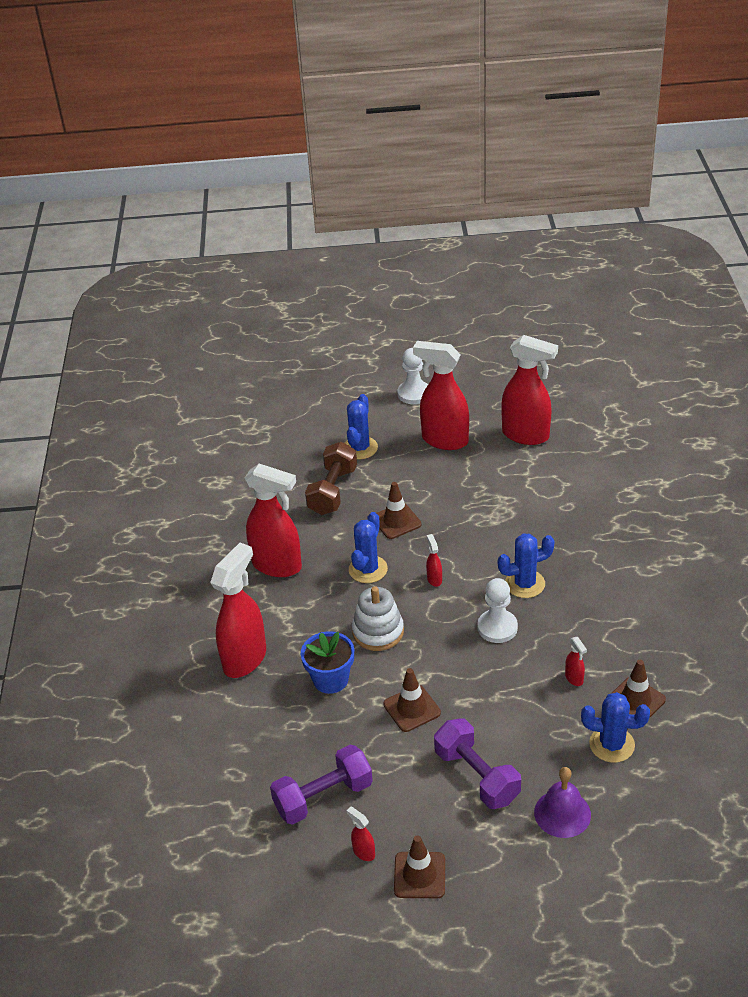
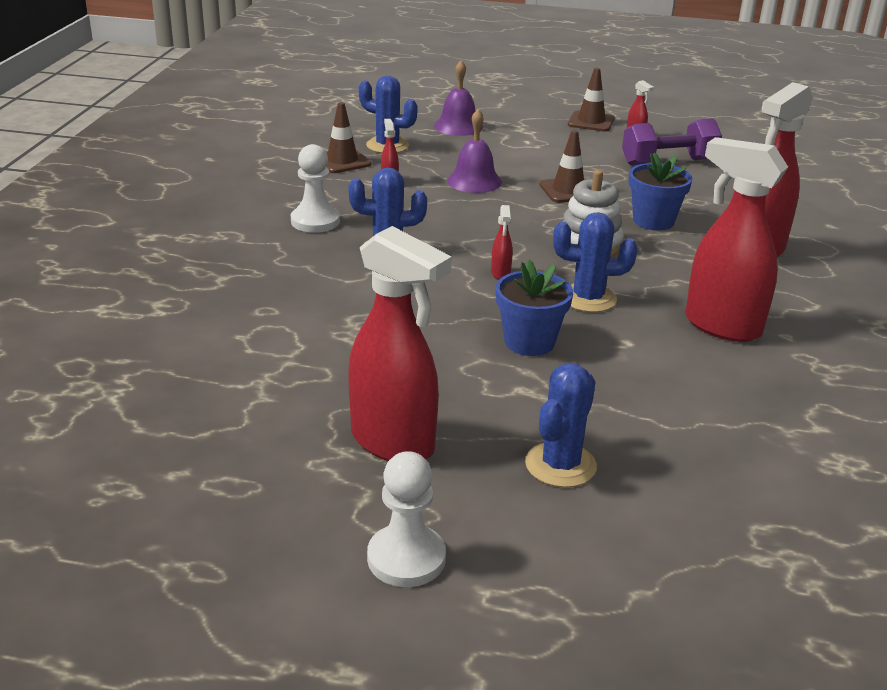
camera: 170 degrees left, 10 degrees down
brown dumbbell [305,442,357,515] -> none
blue cactus [349,512,388,583] -> blue cactus turned 60 degrees clockwise [553,212,637,312]
brown traffic cone [376,482,422,539] -> blue flower pot [495,260,573,356]
purple dumbbell [434,718,521,809] -> none
white pawn [477,578,518,643] -> white pawn moved to [291,144,340,233]
red spray bottle [501,335,558,445] -> none
none -> purple bell [447,109,502,193]

